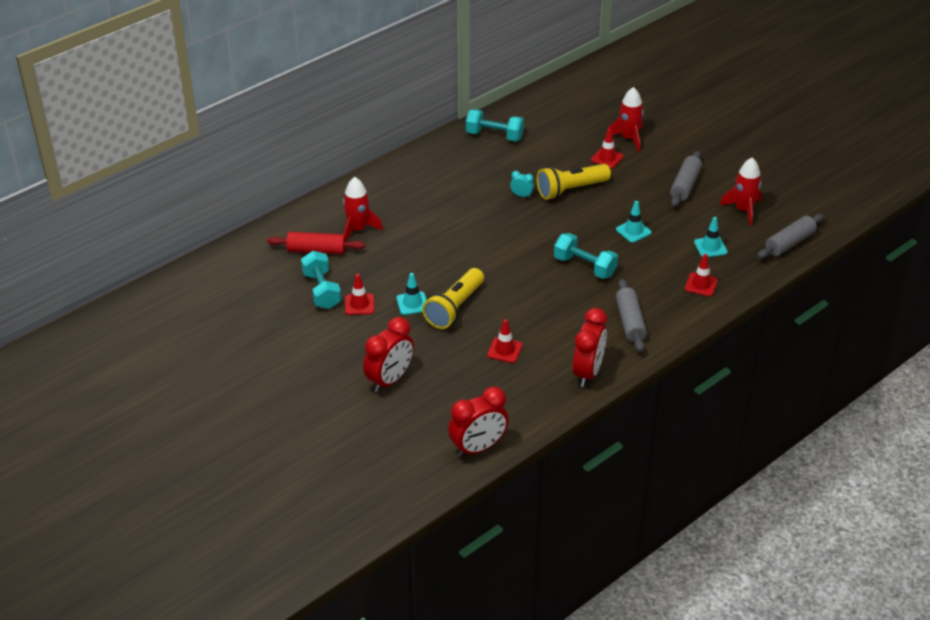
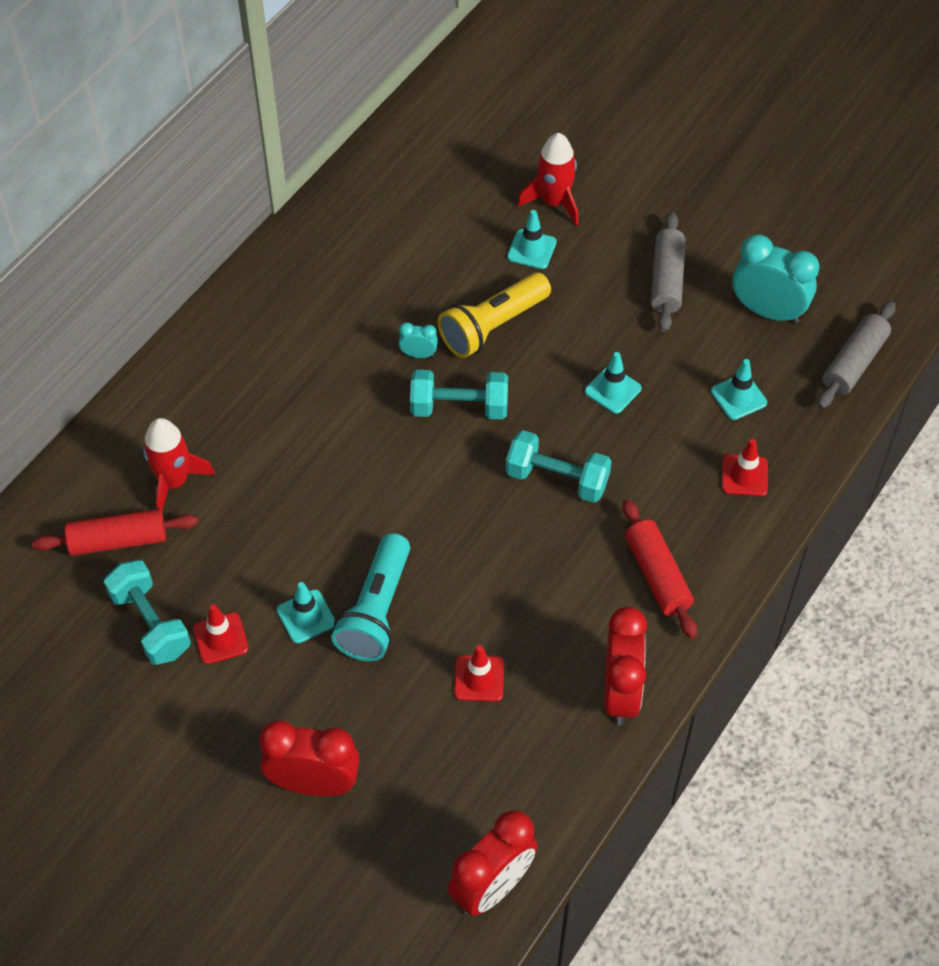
camera: 15 degrees left, 15 degrees up
red clock [363,317,414,393] -> red clock turned 105 degrees counterclockwise [259,720,360,796]
yellow flashlight [422,268,484,329] -> turquoise flashlight [331,533,410,661]
turquoise dumbbell [466,109,524,141] -> turquoise dumbbell moved to [410,370,508,419]
red traffic cone [591,129,624,168] -> turquoise traffic cone [507,210,557,269]
grey rolling pin [616,279,647,352] -> red rolling pin [623,499,697,639]
red rocket [720,158,762,226] -> turquoise clock [732,234,819,323]

